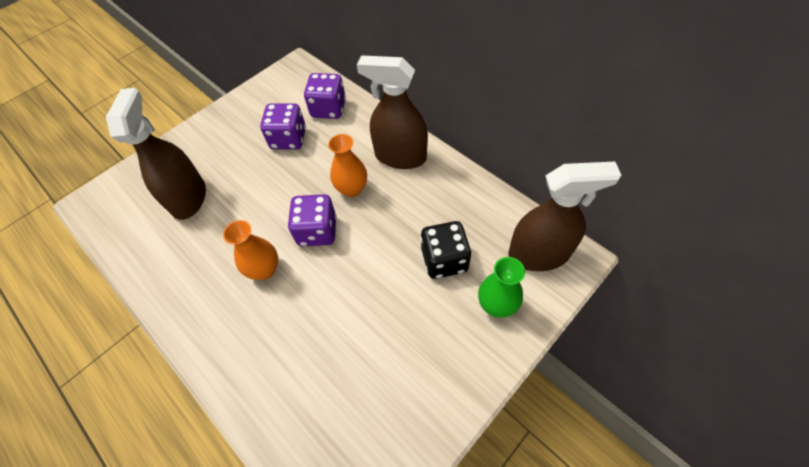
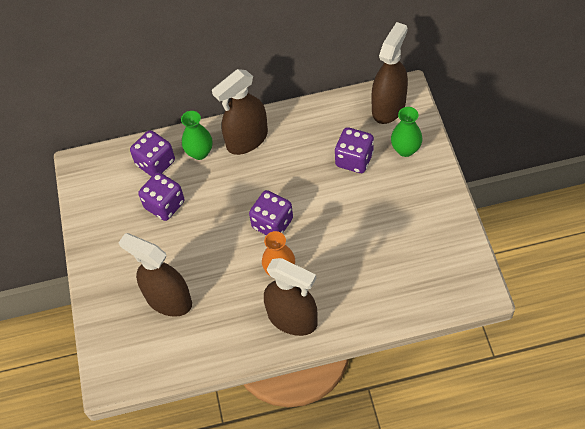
camera: 55 degrees left, 0 degrees up
orange vase [328,134,367,197] -> none
black dice [421,221,471,279] -> purple dice [335,127,374,173]
none -> green vase [181,111,212,160]
none -> brown spray bottle [264,258,318,336]

